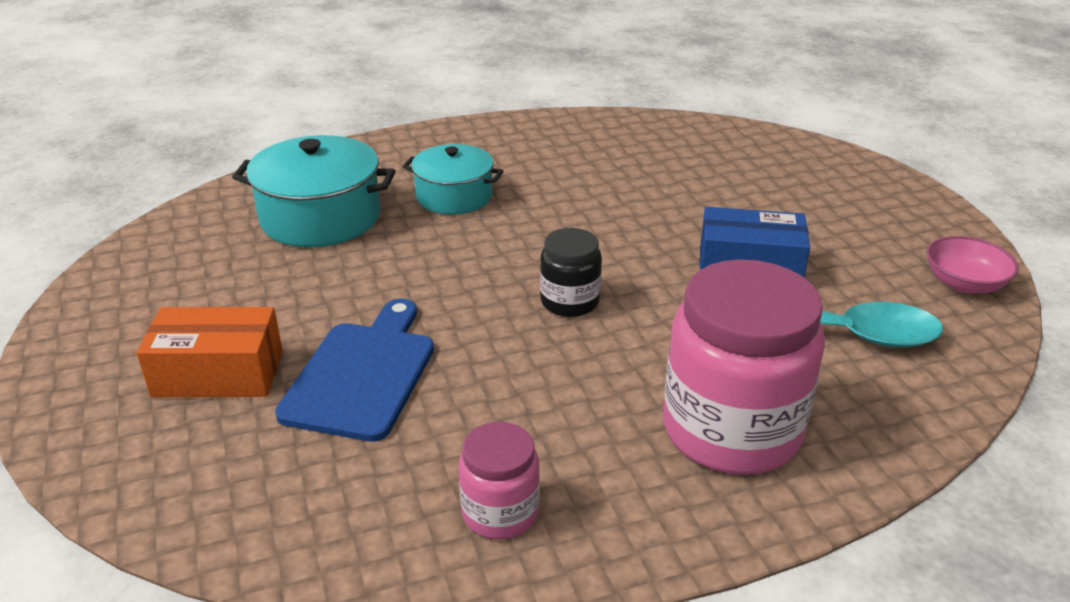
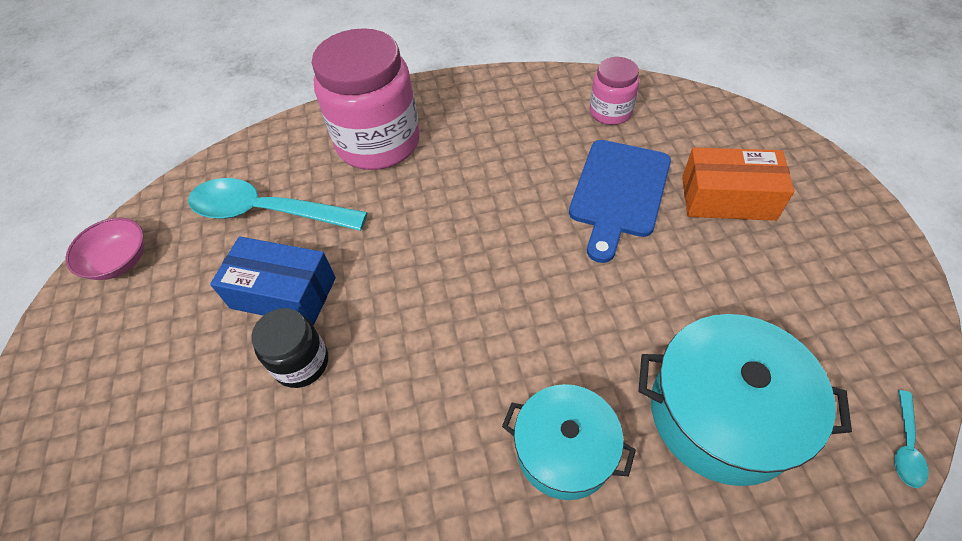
camera: 170 degrees left, 20 degrees up
pink jar [458,422,540,539] -> pink jar moved to [590,57,639,125]
black jar [540,228,602,317] -> black jar moved to [252,308,328,388]
none -> turquoise spoon [894,390,929,488]

